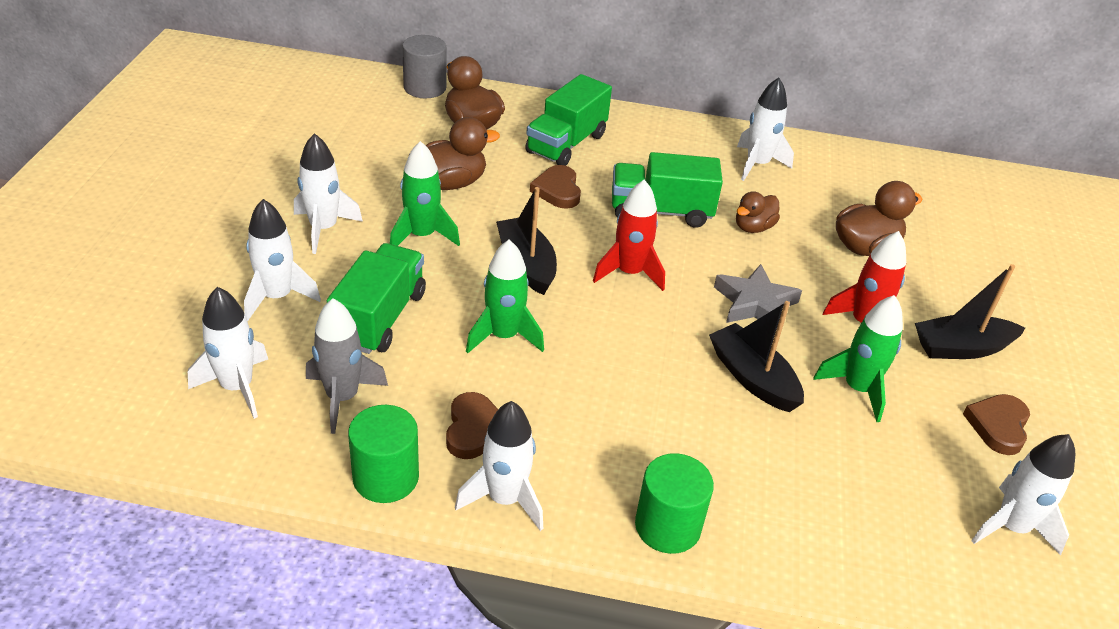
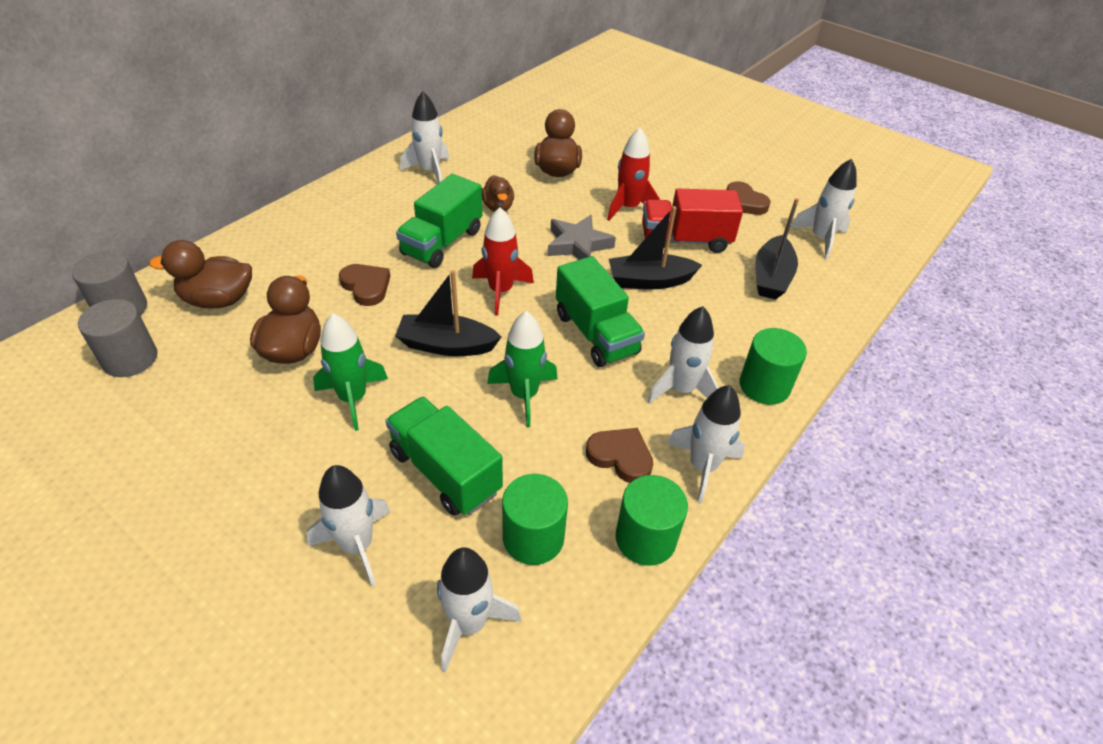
camera: 60 degrees left, 5 degrees up
white rocket [294,133,363,254] -> white rocket moved to [647,306,719,404]
grey rocket [306,298,388,434] -> green cylinder [502,474,568,565]
green truck [525,74,612,166] -> green truck moved to [556,256,645,367]
brown heart [530,165,581,209] -> brown heart turned 150 degrees counterclockwise [339,264,390,306]
green rocket [813,295,903,422] -> red truck [642,189,743,253]
black boat [915,264,1025,359] -> black boat moved to [755,198,799,300]
none -> grey cylinder [78,299,158,377]

